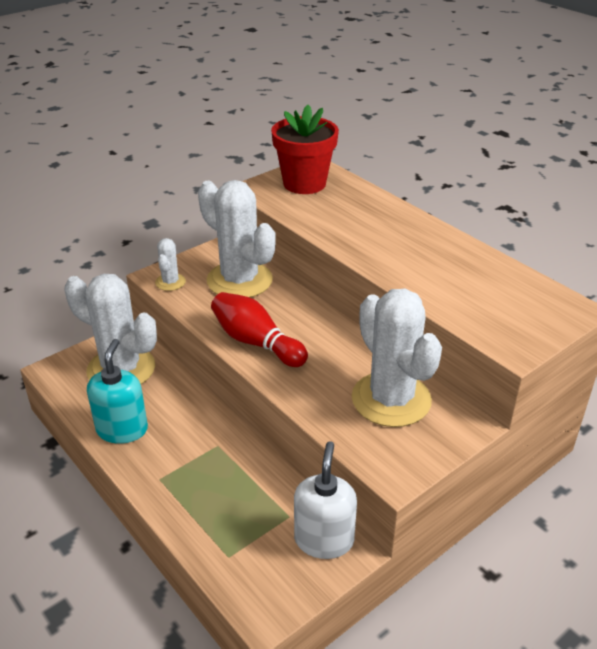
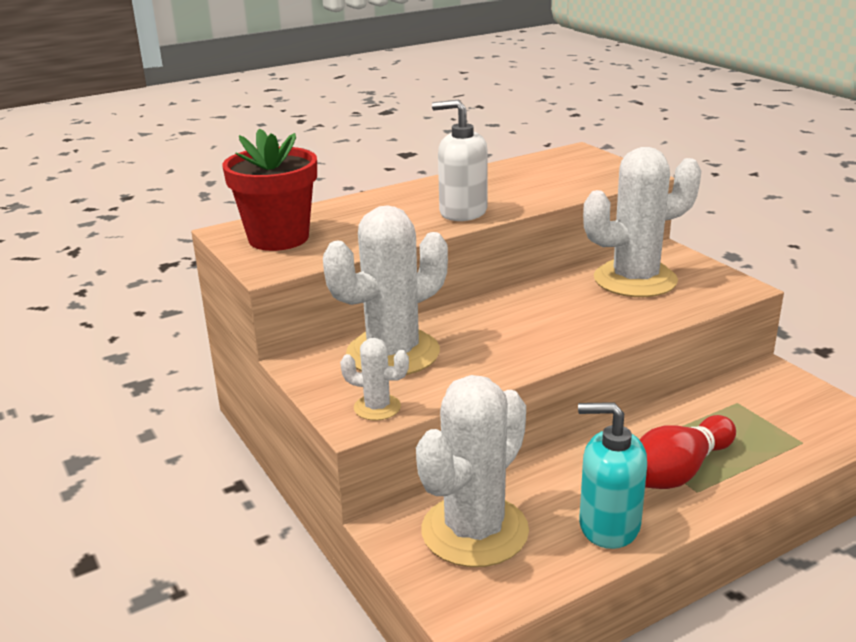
camera: 80 degrees left, 10 degrees down
red bowling pin [211,292,308,367] -> red bowling pin moved to [639,415,736,489]
white soap dispenser [294,441,357,559] -> white soap dispenser moved to [432,100,488,221]

